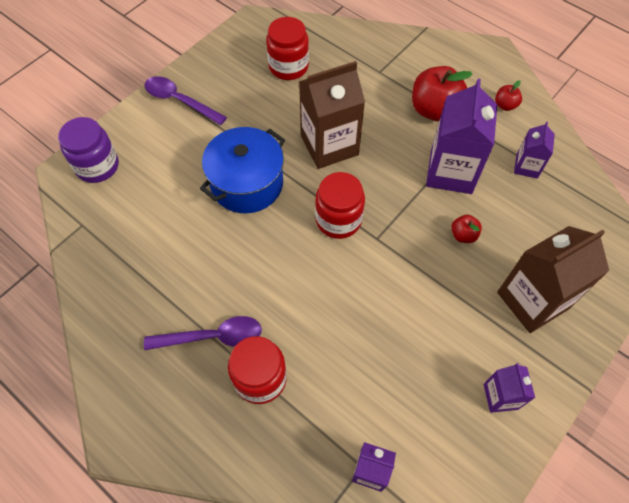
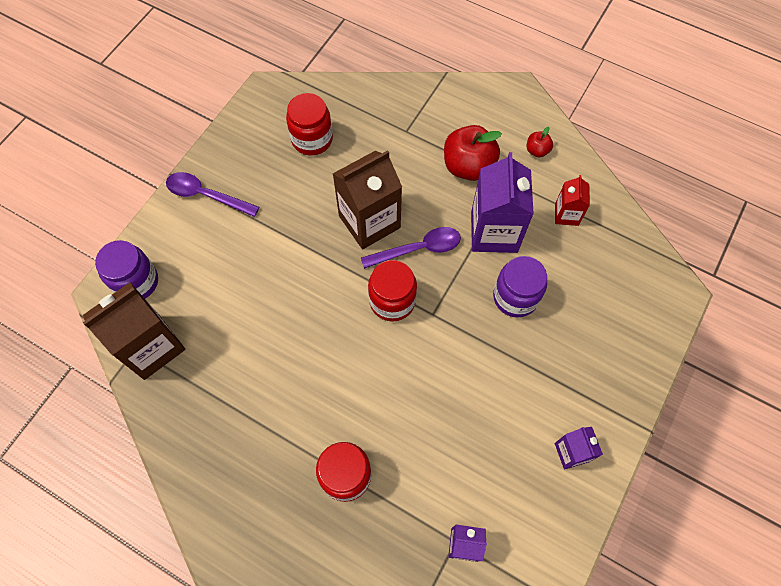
camera: 10 degrees left, 5 degrees up
purple spoon [144,316,262,350] -> purple spoon moved to [361,227,461,269]
blue pot [200,127,285,213] -> none
red apple [451,215,482,243] -> purple jar [493,256,547,318]
brown carton [497,226,609,333] -> brown carton moved to [83,282,185,380]
purple carton [514,122,555,179] -> red carton [555,175,590,226]

